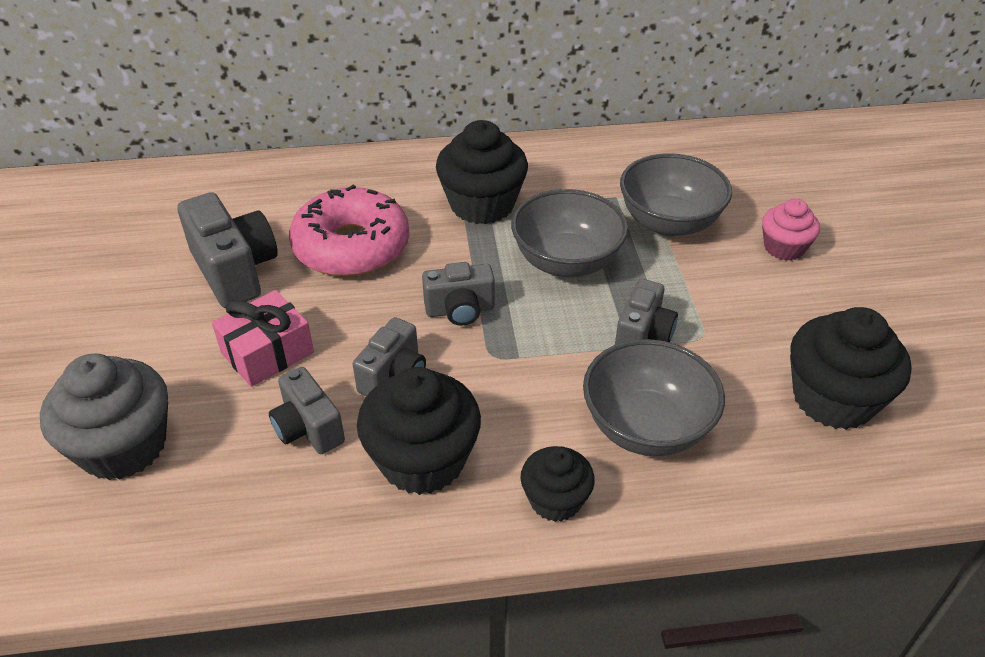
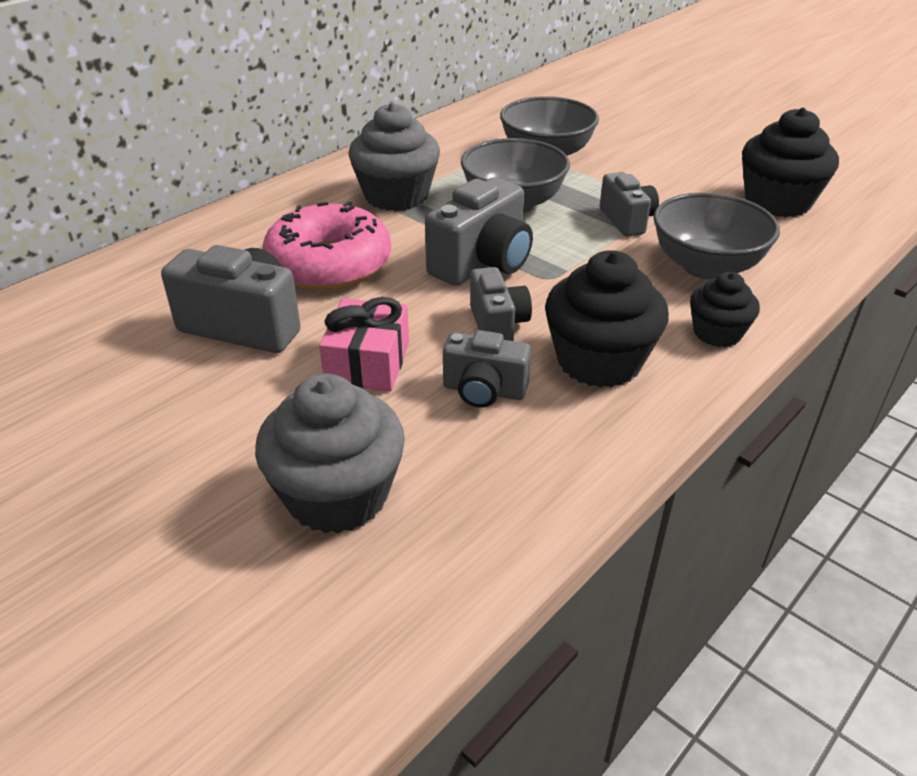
camera: 40 degrees left, 5 degrees down
grey camera [422,262,495,326] -> grey camera [425,177,533,286], size x1.59
black cupcake [436,120,528,224] -> grey cupcake [348,102,440,211]
pink cupcake [762,198,820,261] -> none

